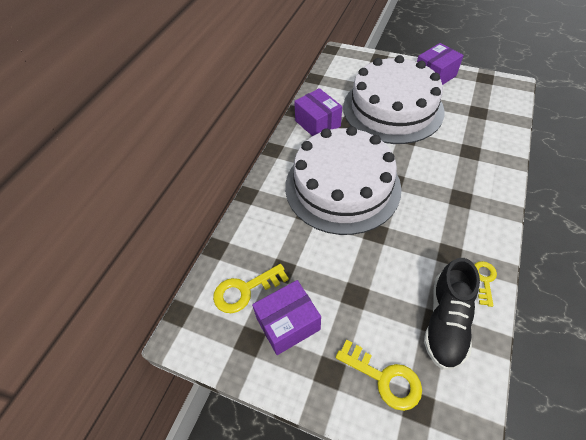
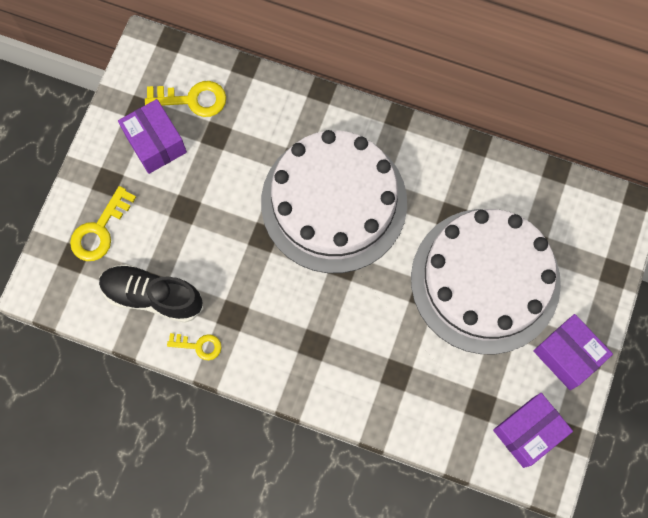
camera: 85 degrees right, 20 degrees up
yellow key [213,264,289,313] -> yellow key turned 120 degrees clockwise [145,81,226,117]
purple box [294,88,342,136] -> purple box moved to [493,393,573,468]

